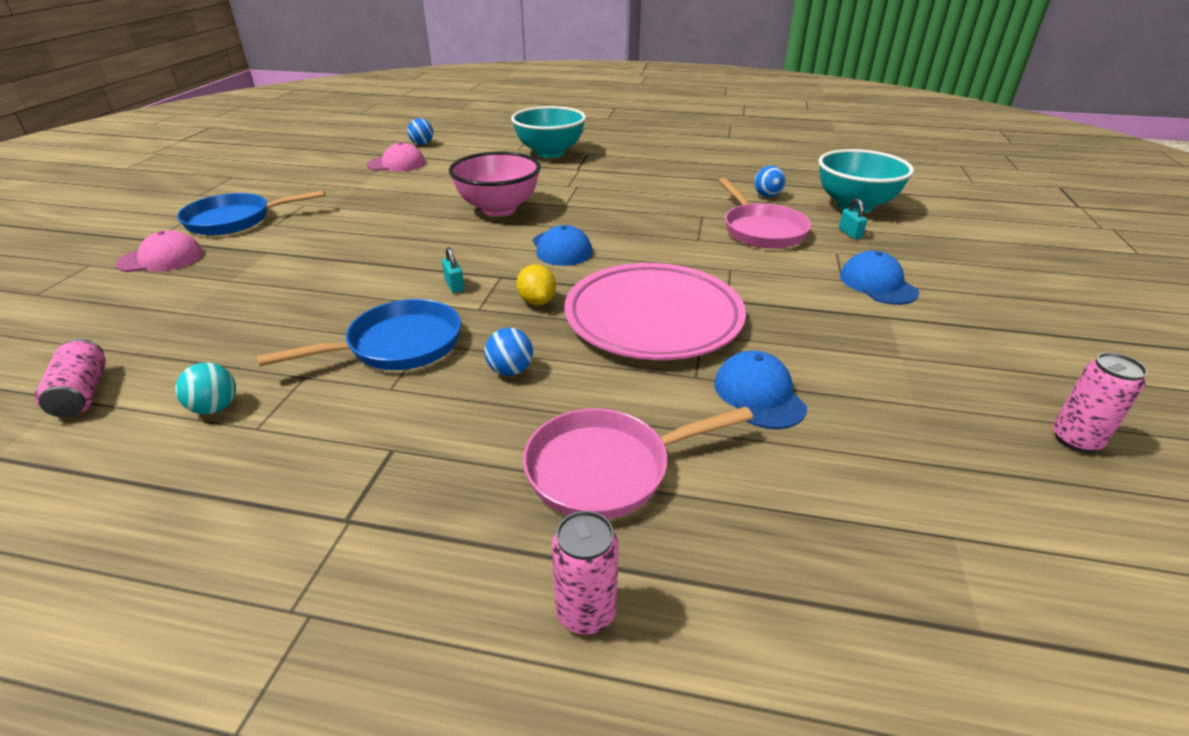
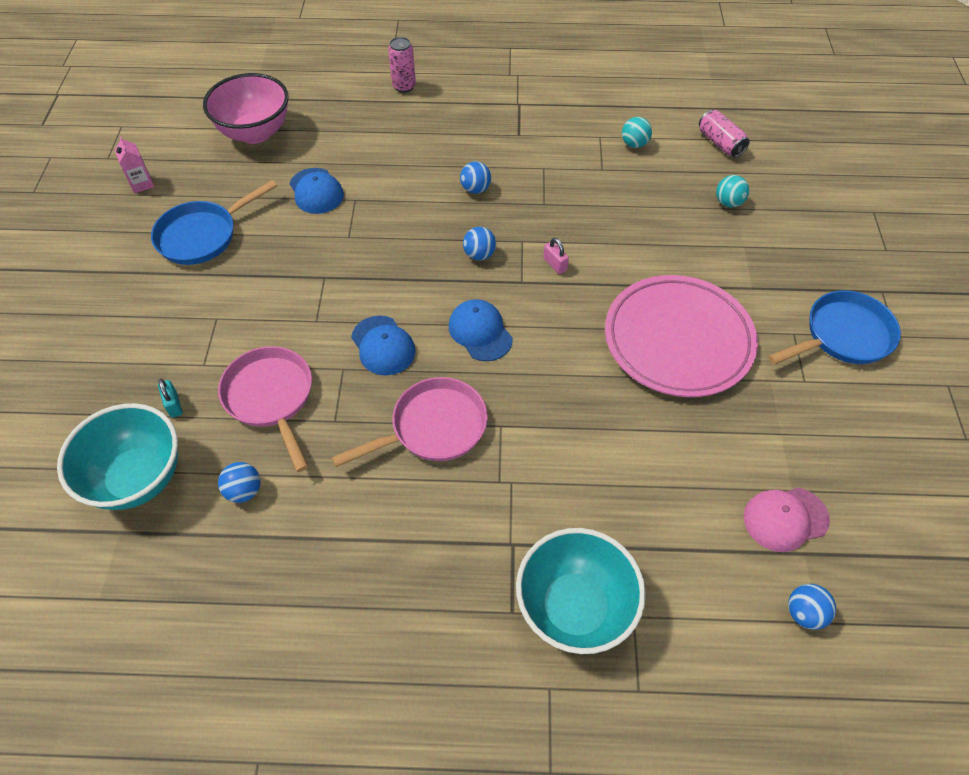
camera: 170 degrees right, 20 degrees up
pink cap [116,230,203,272] -> none
blue pan [257,299,461,370] -> blue pan moved to [151,180,277,265]
turquoise padlock [442,247,464,293] -> pink padlock [543,238,569,274]
pink bowl [449,152,541,216] -> pink bowl moved to [203,73,289,144]
yellow lemon [516,264,556,305] -> blue ball [463,227,496,260]
pink pan [523,406,753,519] -> pink pan moved to [331,377,488,467]
pink plate [564,263,746,360] -> pink plate moved to [605,275,758,397]
blue cap [840,251,919,305] -> blue cap moved to [351,316,416,376]
pink can [1053,352,1147,453] -> pink carton [115,136,154,193]
none -> turquoise ball [716,175,749,208]

